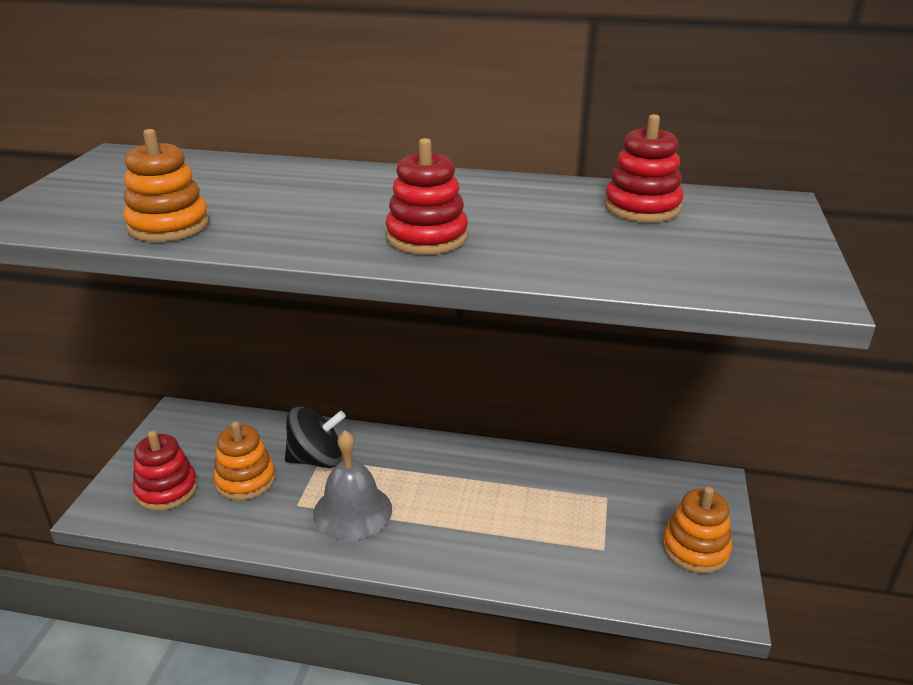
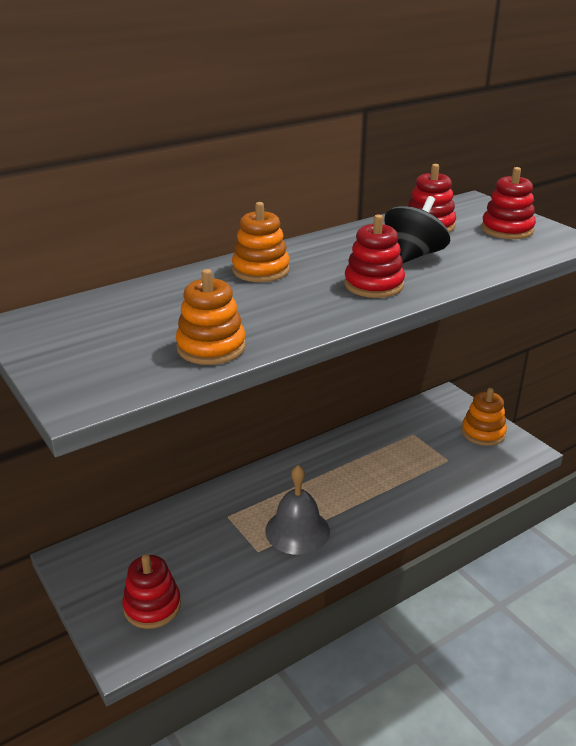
camera: 45 degrees left, 0 degrees up
orange stacking toy [213,421,276,501] -> orange stacking toy moved to [232,202,290,282]
black spinning top [285,407,346,468] -> black spinning top moved to [384,196,450,263]
none -> red stacking toy [481,167,536,239]

